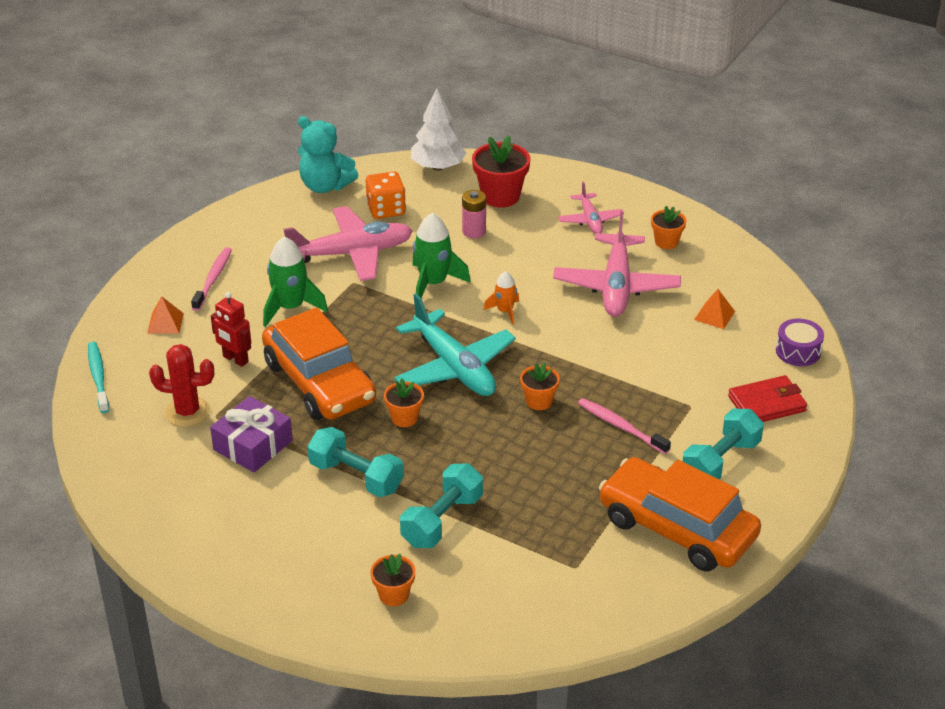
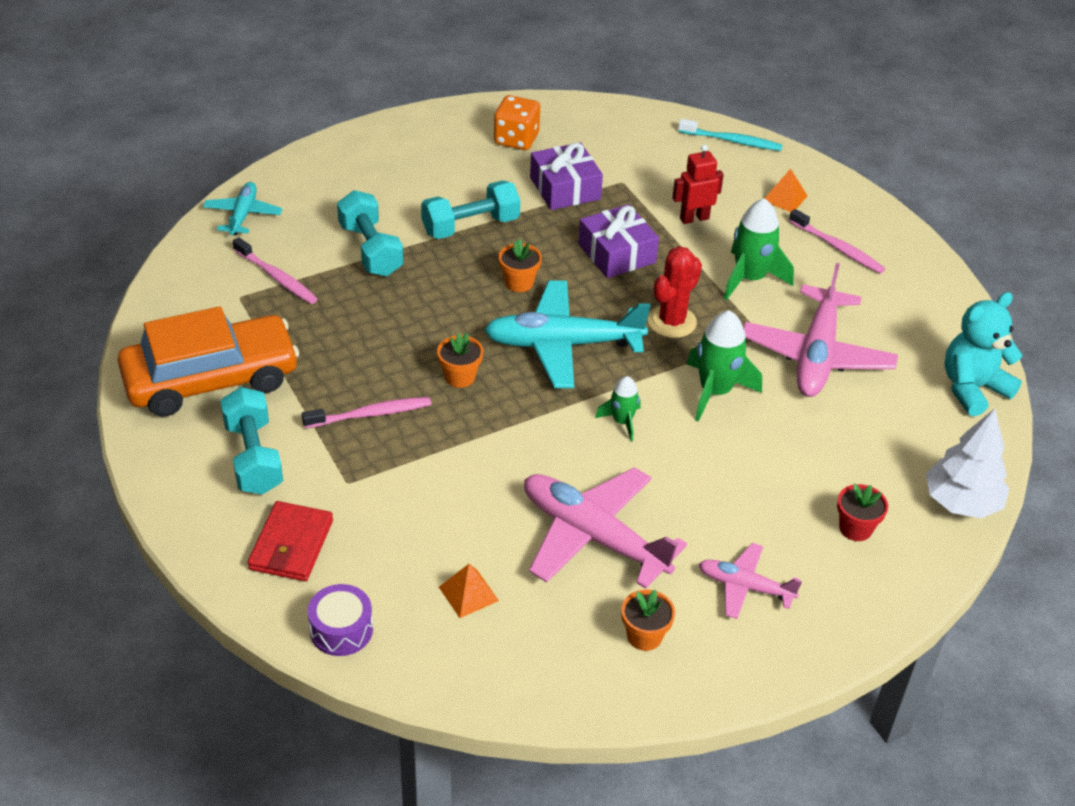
camera: 120 degrees right, 5 degrees up
red cactus [149,344,214,427] -> red cactus moved to [648,246,702,338]
orange car [262,307,376,420] -> purple gift [578,204,659,278]
orange dice [366,171,406,219] -> orange dice moved to [494,95,540,150]
orange flower pot [370,554,415,606] -> none
pink battery [462,190,486,238] -> none
red flower pot [472,135,531,208] -> red flower pot [837,484,888,541], size x0.59
orange rocket [484,271,519,325] -> green rocket [595,376,640,441]
none -> turquoise plane [203,182,282,235]
none -> pink toothbrush [233,237,318,304]

